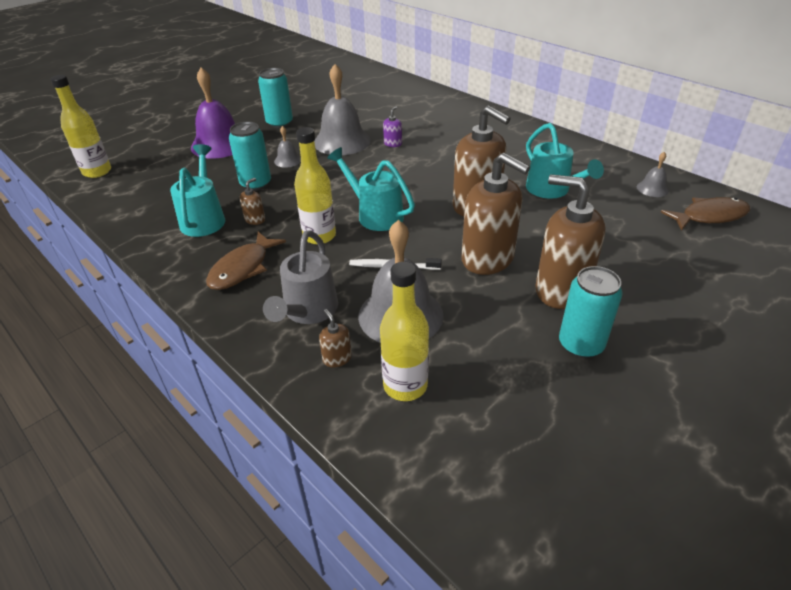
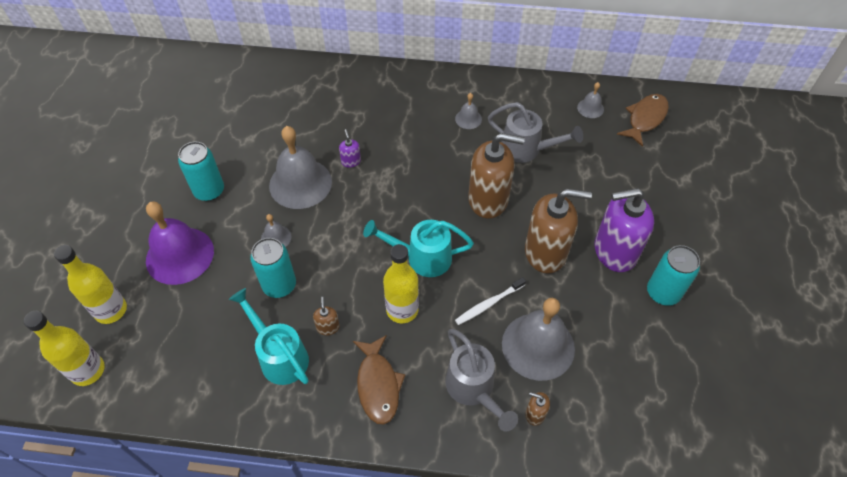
camera: 40 degrees left, 15 degrees up
yellow bottle [380,262,429,401] -> yellow bottle moved to [54,245,127,324]
turquoise watering can [526,123,604,199] -> grey watering can [488,102,583,163]
brown soap dispenser [535,174,605,309] -> purple soap dispenser [595,188,654,272]
none -> grey bell [455,93,482,129]

